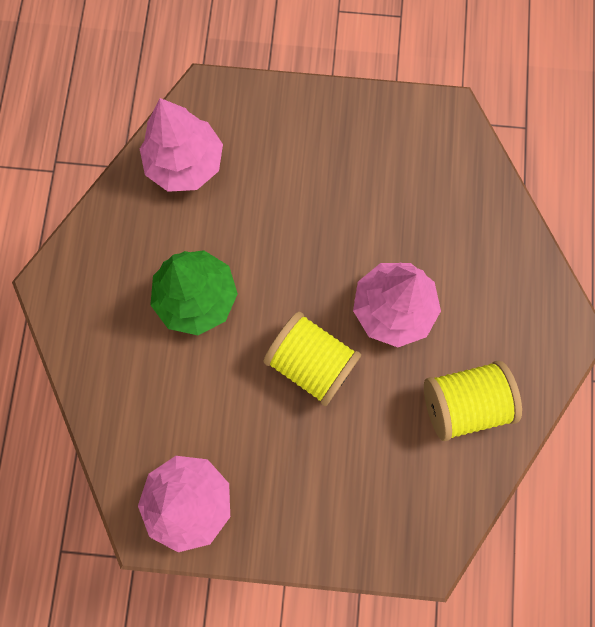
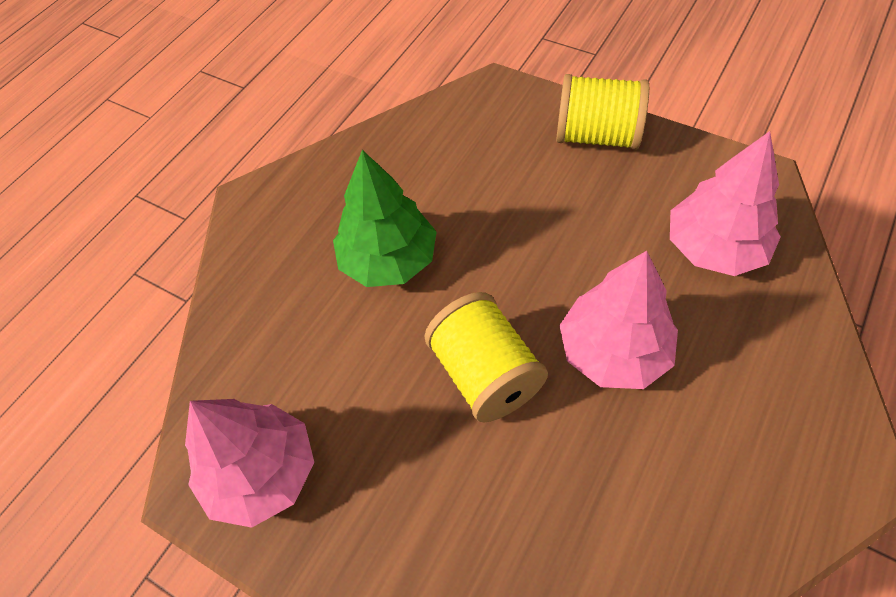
camera: 30 degrees right, 20 degrees down
pink tree [140,98,223,192] -> pink tree moved to [670,131,781,276]
yellow spool [424,361,522,441] -> yellow spool moved to [556,74,649,150]

